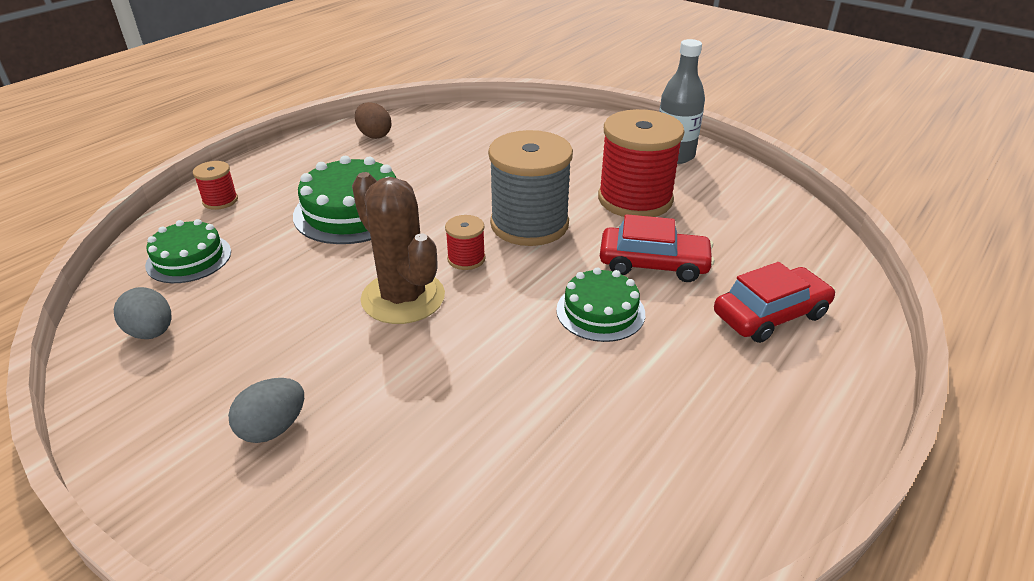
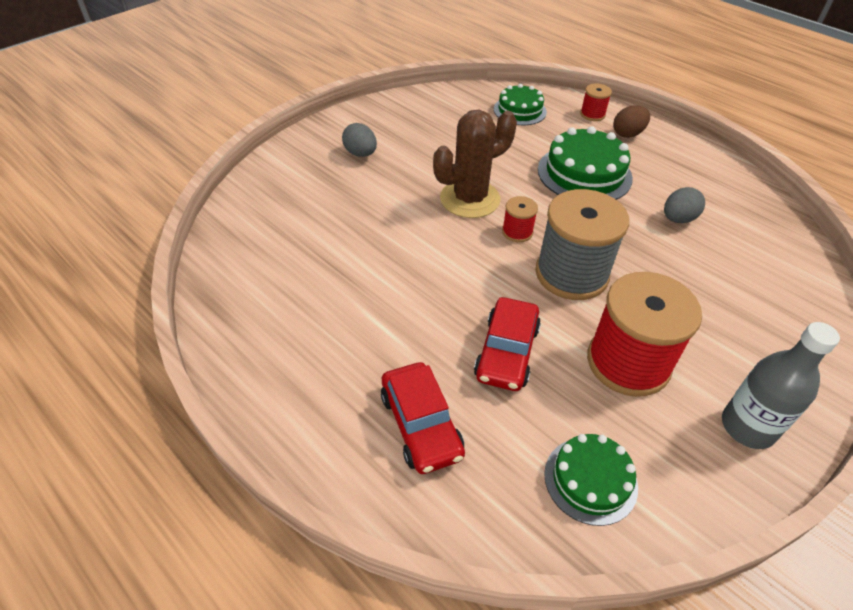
camera: 95 degrees right, 10 degrees up
grey egg [114,287,171,339] -> grey egg moved to [664,187,705,223]
brown egg [355,102,391,139] -> brown egg moved to [613,105,650,138]
green cake [556,267,645,342] -> green cake moved to [544,434,638,526]

